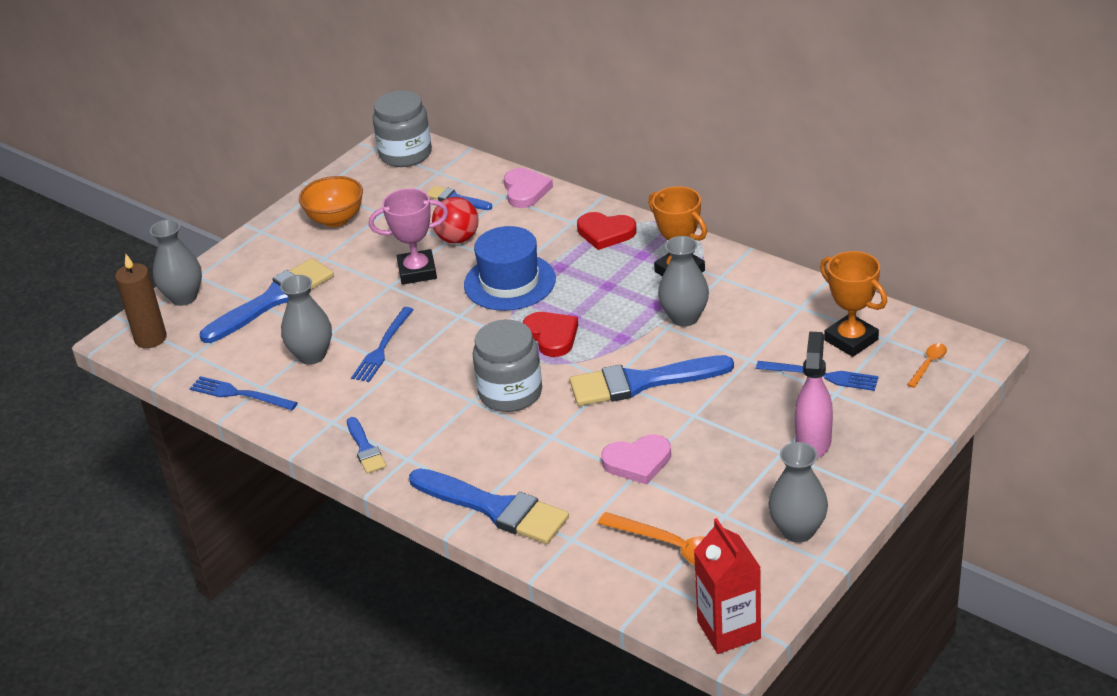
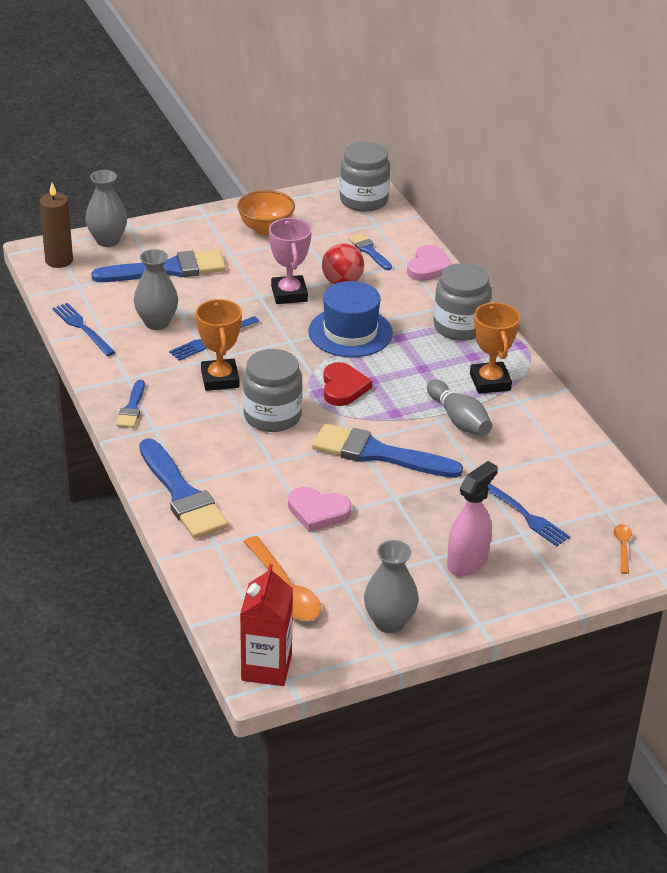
camera: 25 degrees right, 0 degrees up
pink trophy [369,188,448,285] -> pink trophy turned 60 degrees clockwise [269,218,312,304]
red heart [577,212,637,250] -> grey jar [434,263,491,341]
grey vase [658,236,709,327] -> grey bowling pin [427,379,492,436]
orange trophy [820,251,887,357] -> orange trophy moved to [196,299,242,391]
orange spoon [907,343,947,388] -> orange spoon turned 60 degrees counterclockwise [614,524,632,574]

